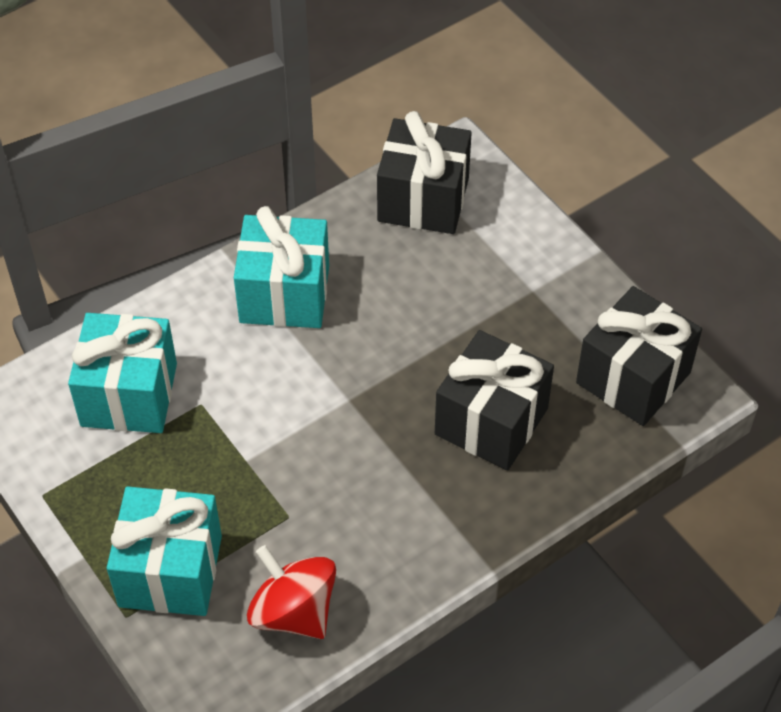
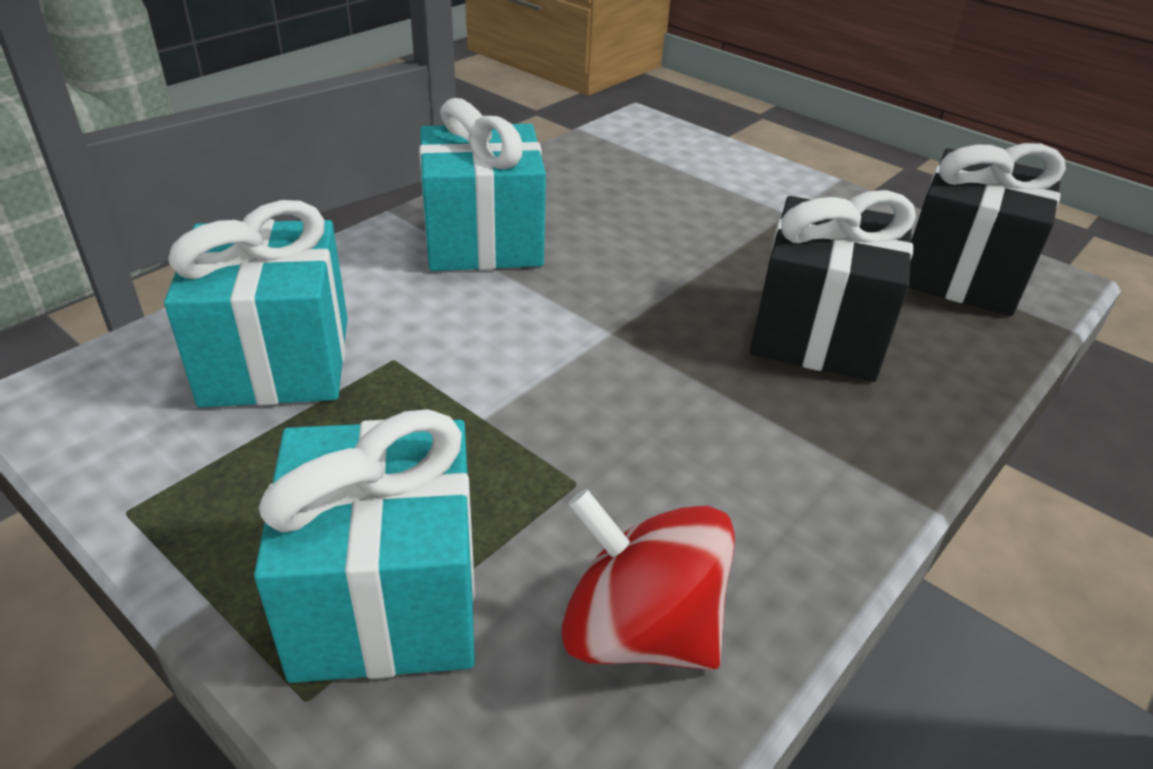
camera: 15 degrees left, 15 degrees down
black gift [377,111,472,234] -> none

